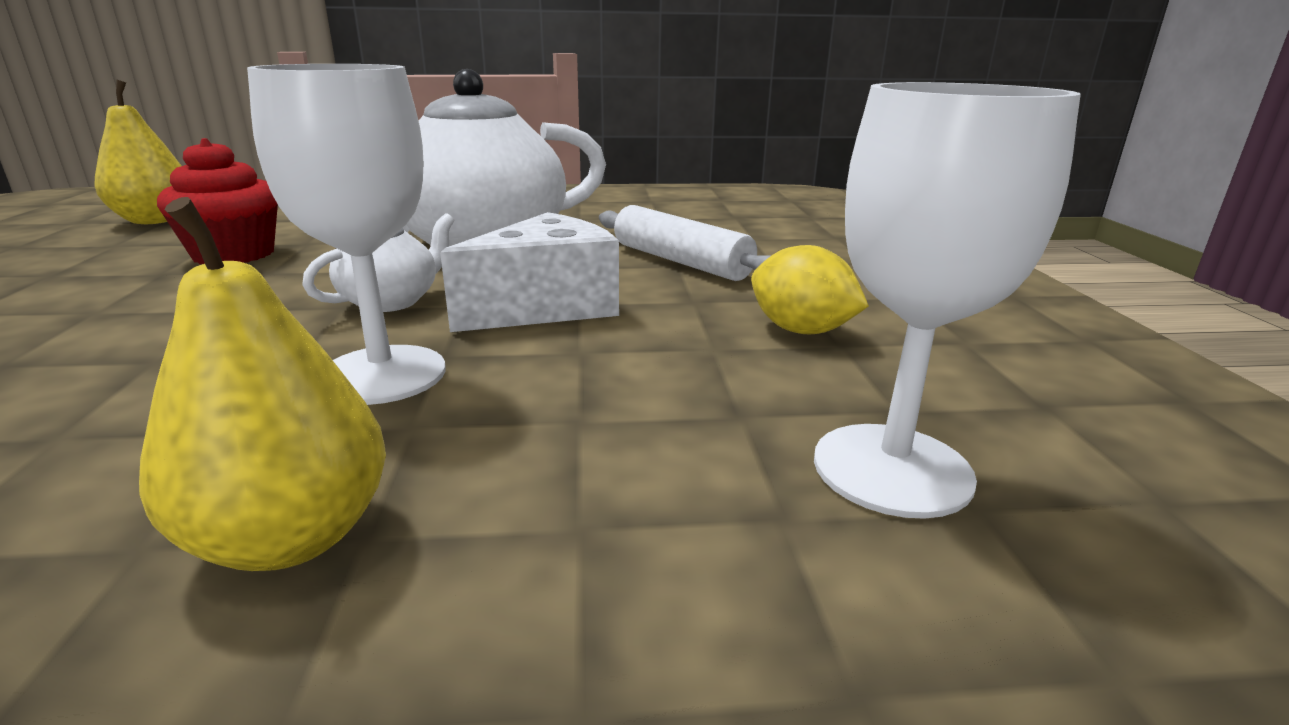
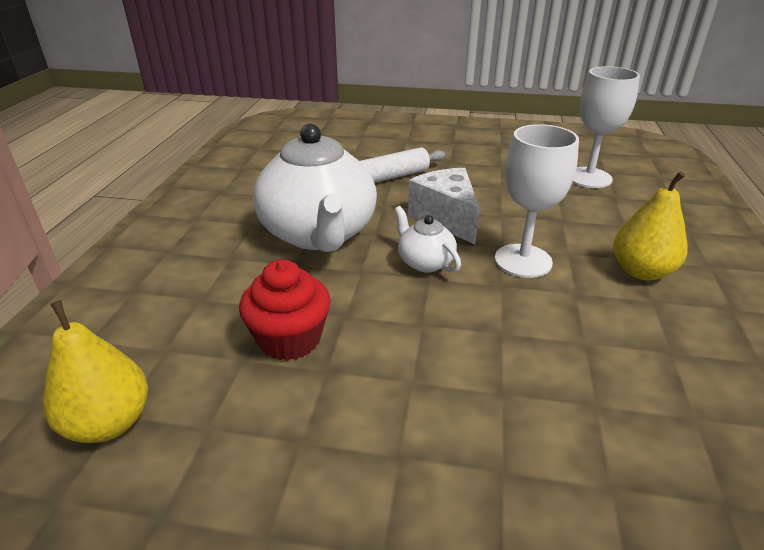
camera: 75 degrees left, 10 degrees up
yellow lemon [751,245,869,335] -> none

